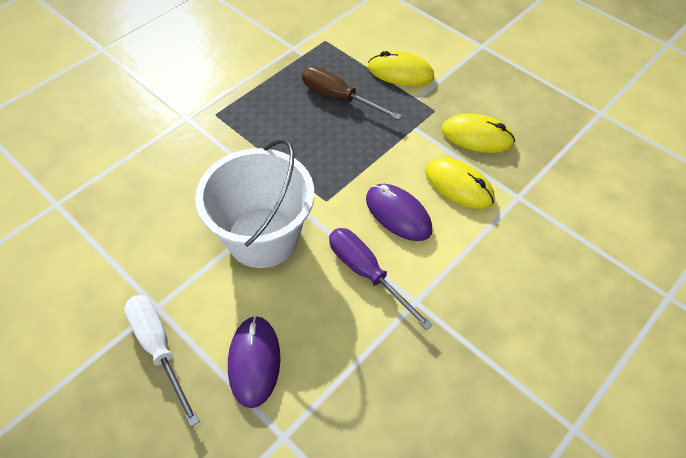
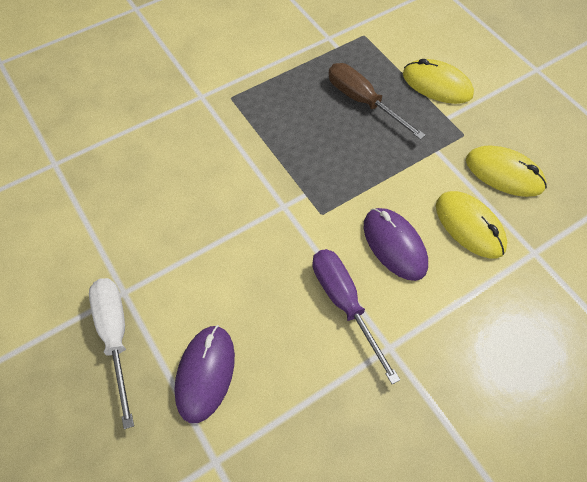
camera: 15 degrees right, 5 degrees up
white bucket [195,139,314,268] -> none

